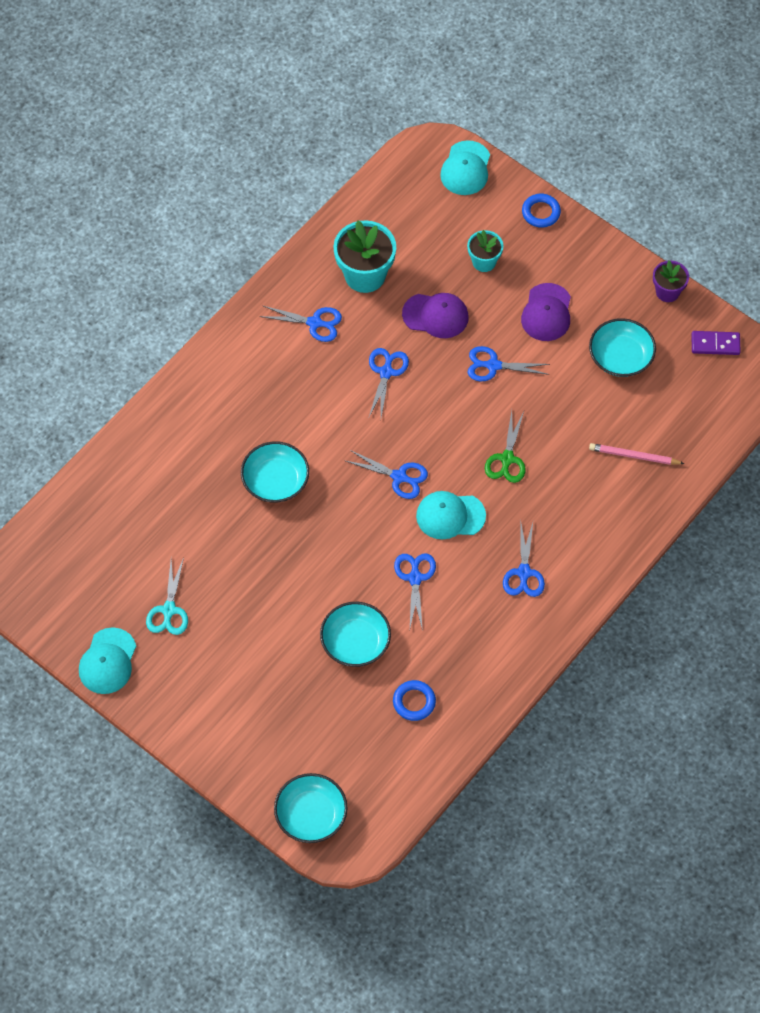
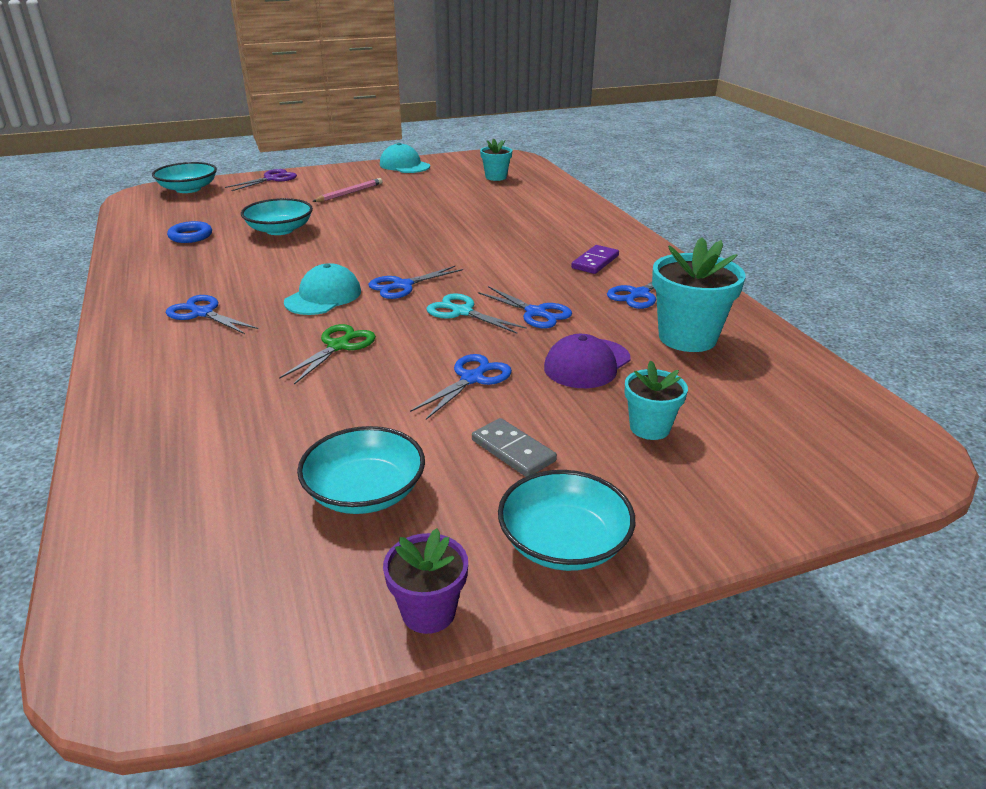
camera: 120 degrees right, 30 degrees down
turquoise scissors [146,557,188,635] -> turquoise scissors moved to [426,293,527,334]
turquoise bowl [241,441,309,503] -> turquoise bowl moved to [498,470,635,571]
blue scissors [394,553,436,631] -> none
turquoise cap [440,140,490,195] -> none
green scissors [485,411,525,483] -> green scissors turned 75 degrees clockwise [279,324,376,385]
purple cap [521,283,571,341] -> grey domino [472,418,557,477]
blue ring [522,194,561,228] -> none
pink pencil [589,443,685,465] -> pink pencil moved to [312,178,383,202]
purple domino [691,331,741,355] -> purple domino moved to [571,245,619,274]
none -> purple scissors [225,169,297,191]
none -> turquoise flower pot [480,138,513,181]

